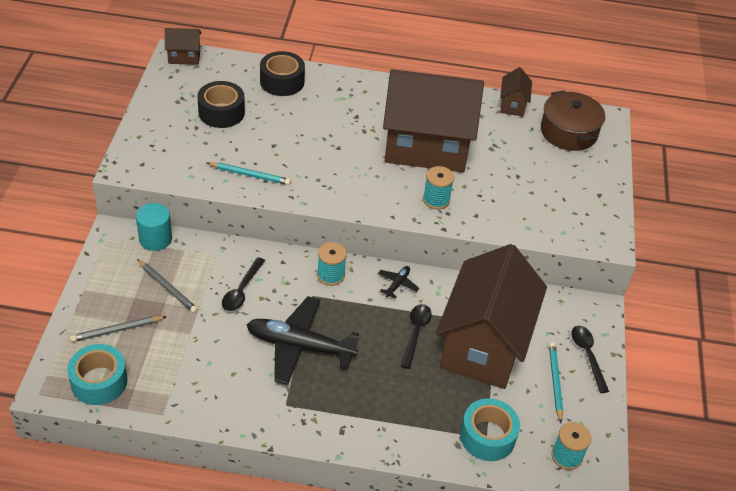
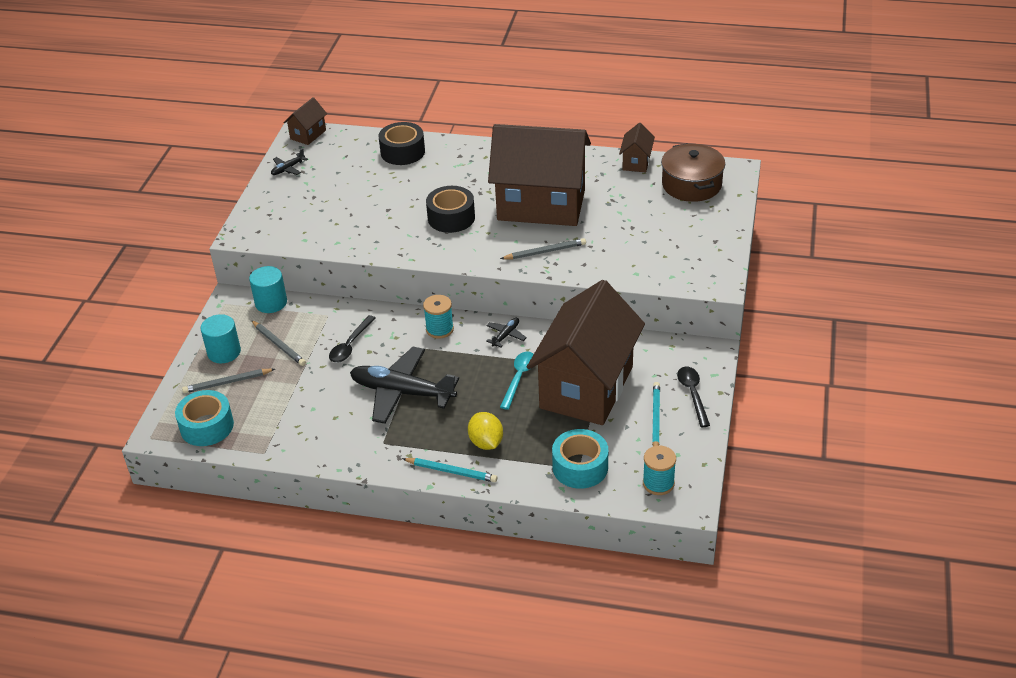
camera: 10 degrees right, 5 degrees down
brown house [165,28,201,65] -> brown house turned 60 degrees counterclockwise [284,97,327,145]
black tape [197,81,245,128] -> black tape moved to [426,186,475,233]
turquoise pencil [207,162,291,185] -> turquoise pencil moved to [402,458,497,482]
black spoon [401,304,432,369] -> turquoise spoon [500,352,534,410]
turquoise spool [423,166,454,210] -> grey pencil [500,238,586,259]
none -> turquoise cylinder [201,314,241,363]
none -> black plane [271,148,308,175]
none -> yellow lemon [468,412,503,450]

